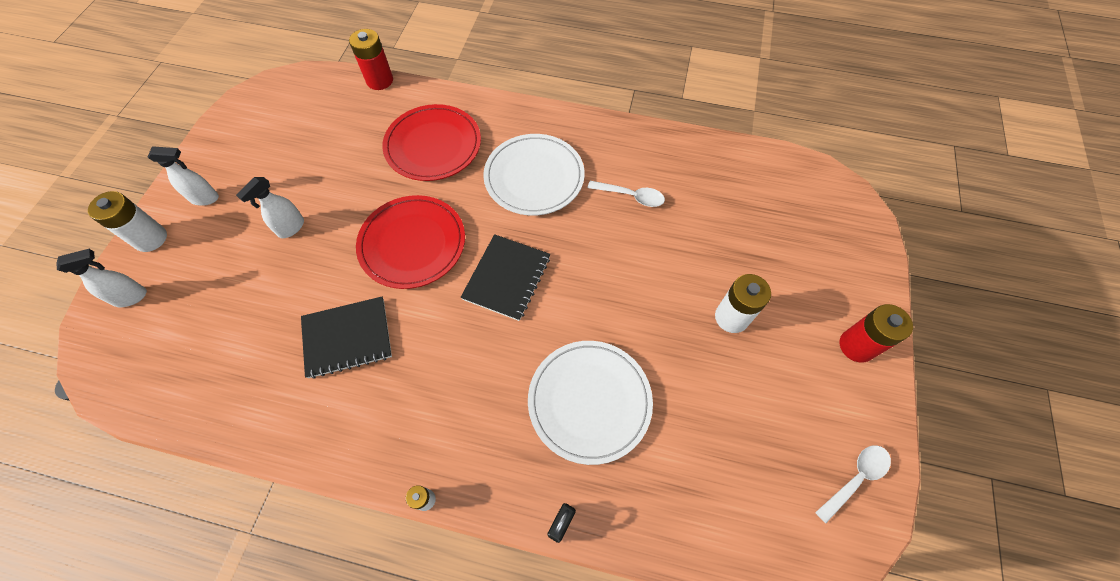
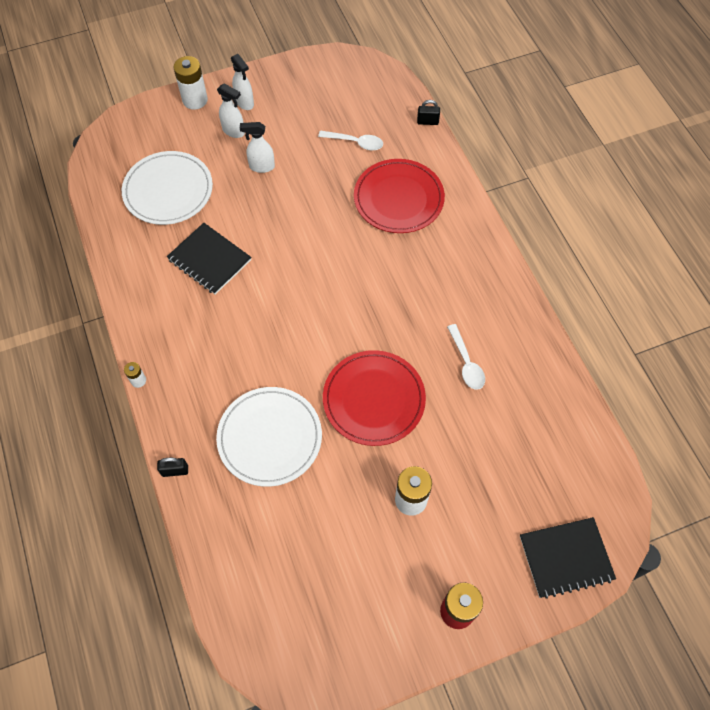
camera: 55 degrees right, 0 degrees up
white spray bottle [57,249,147,307] -> white spray bottle moved to [217,83,245,138]
red battery [349,29,393,90] -> black padlock [417,100,440,125]
red plate [356,195,465,289] -> red plate moved to [323,350,426,446]
black notebook [460,234,550,321] -> black notebook moved to [520,517,616,599]
white plate [483,134,585,216] -> white plate moved to [122,151,213,225]
white spoon [815,445,891,523] -> white spoon moved to [318,130,383,150]

